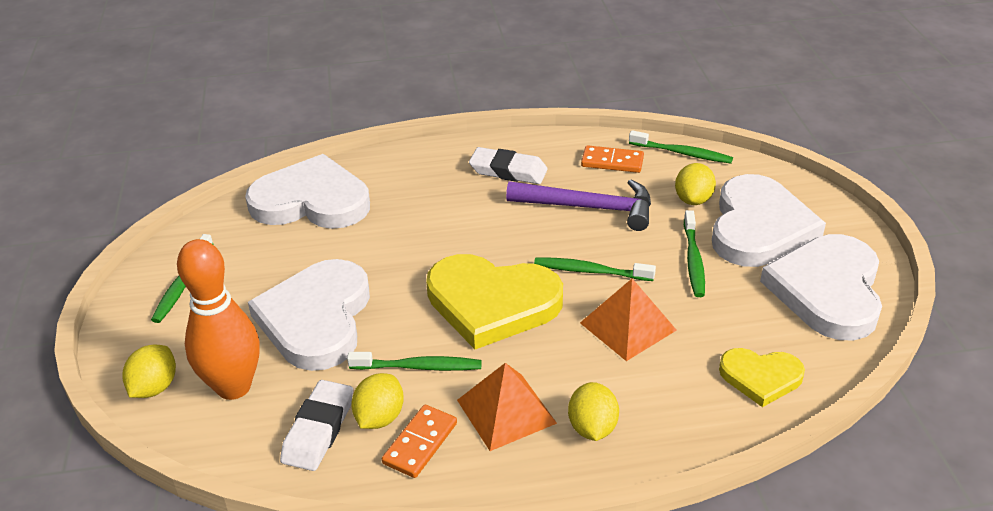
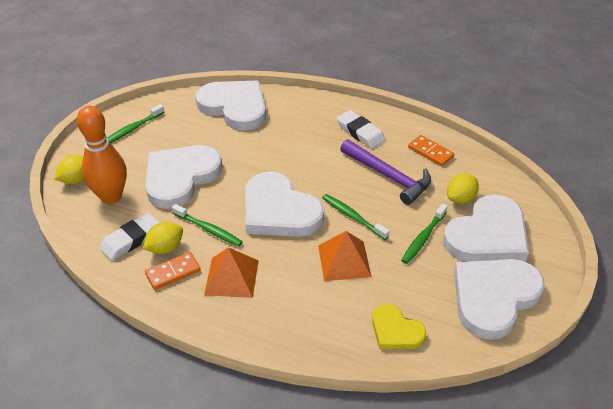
camera: 30 degrees right, 5 degrees up
yellow heart [426,254,563,349] -> white heart [245,172,324,237]
yellow lemon [568,382,619,441] -> none
green toothbrush [629,130,733,164] -> none

